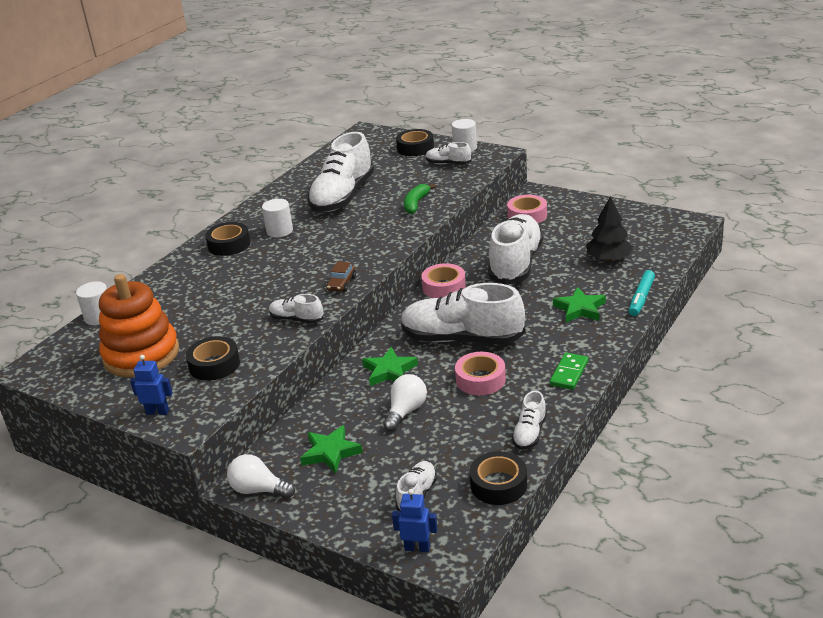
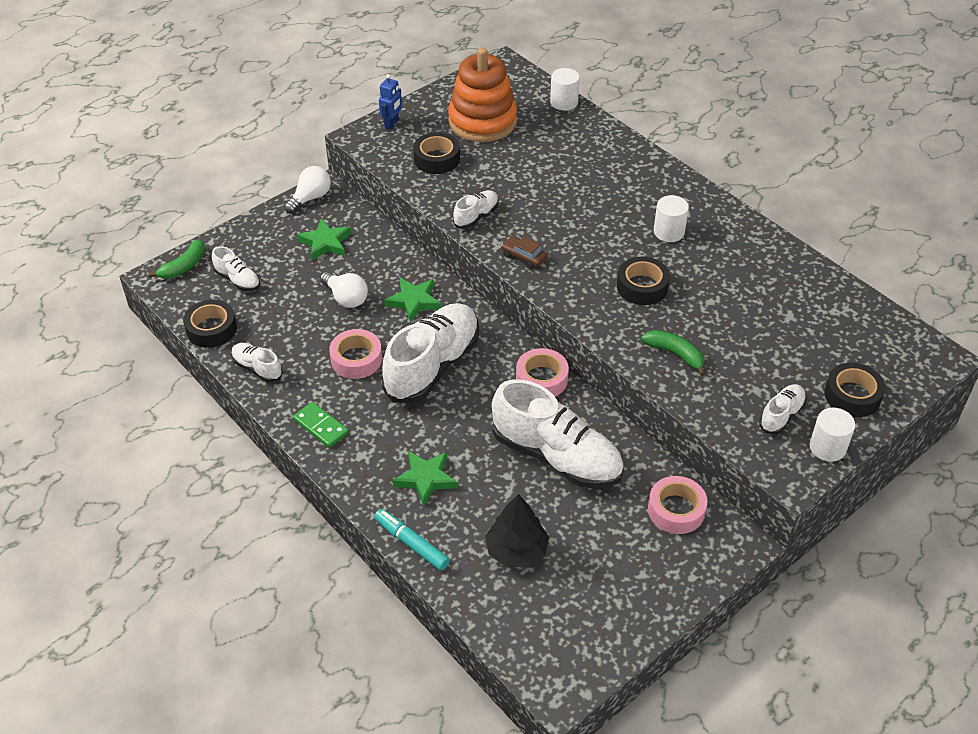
camera: 105 degrees right, 15 degrees up
black tape [205,222,250,256] -> black tape moved to [617,257,670,305]
white shoe [308,132,374,212] -> none
blue robot [392,489,438,552] -> green banana [148,239,205,279]

